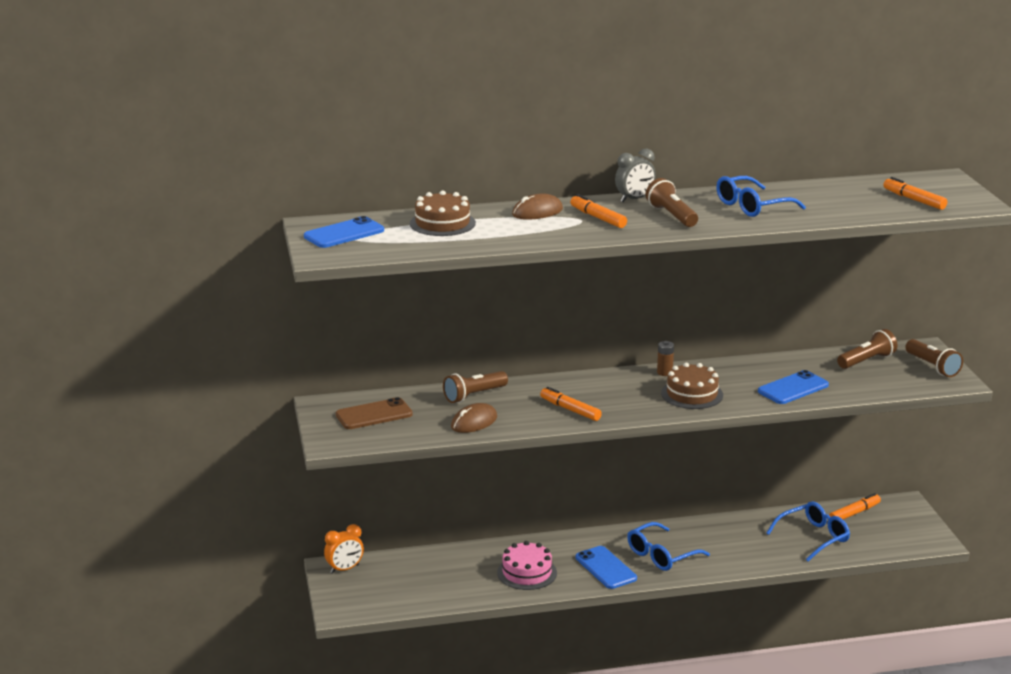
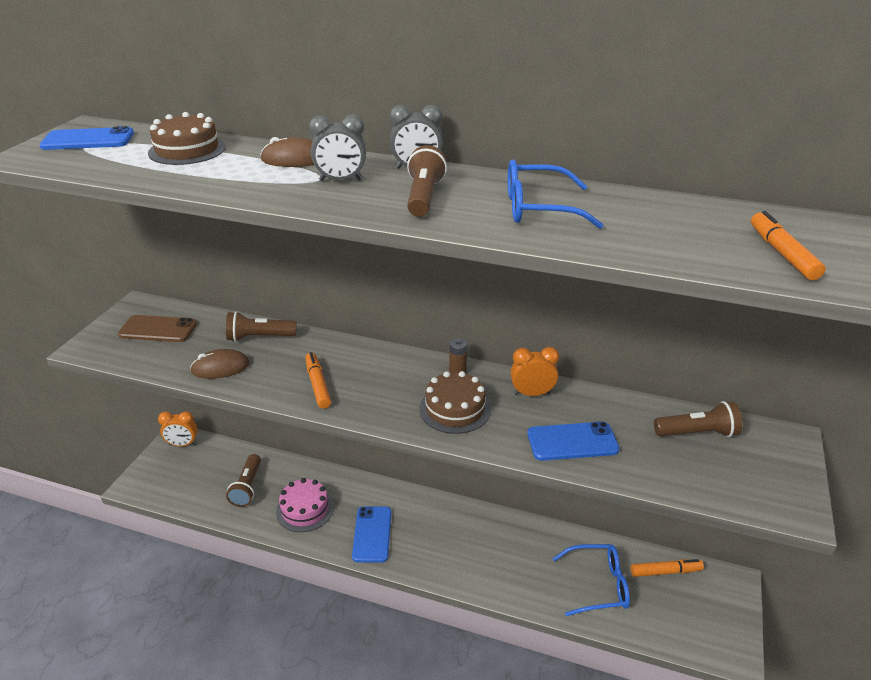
camera: 30 degrees right, 10 degrees up
orange marker [570,194,627,228] -> grey clock [309,115,366,181]
blue glasses [627,522,710,571] -> none
brown flashlight [905,339,963,377] -> brown flashlight moved to [226,454,261,507]
none -> orange clock [510,347,559,396]

